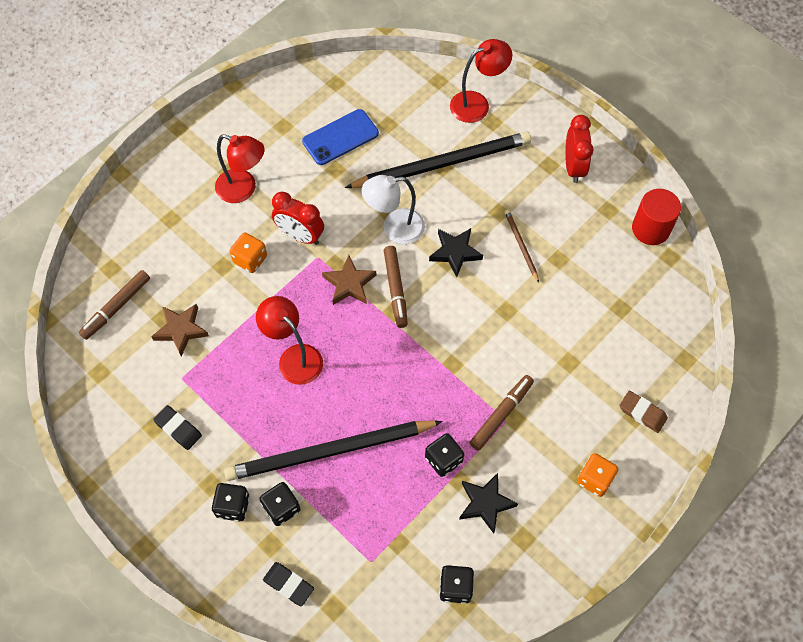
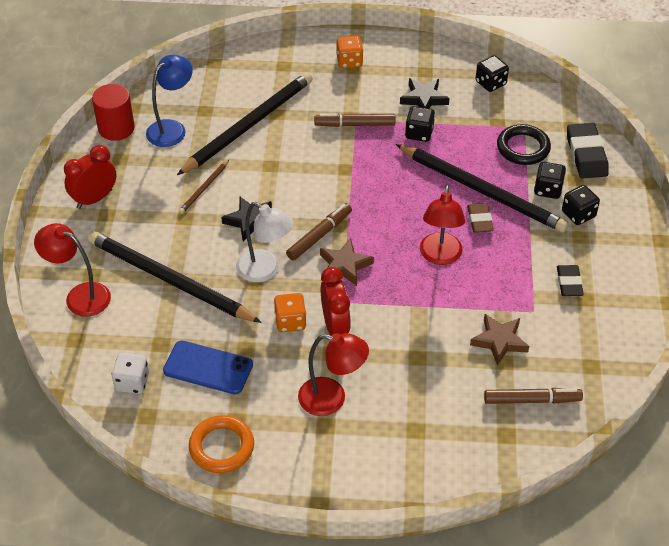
camera: 130 degrees left, 15 degrees down
red lamp [215,134,265,203] -> red lamp turned 120 degrees clockwise [298,333,369,416]
orange dice [230,233,267,273] -> orange dice moved to [274,293,306,332]
black eraser [263,562,314,606] -> black eraser [567,123,609,179], size x1.56
brown eraser [619,391,668,433] -> brown eraser moved to [467,203,494,233]
none -> white dice [112,353,149,394]
none -> blue lamp [146,55,193,147]
none -> black pencil [177,72,313,175]
none -> orange ring [189,415,254,473]
none -> black ring [497,124,551,165]

